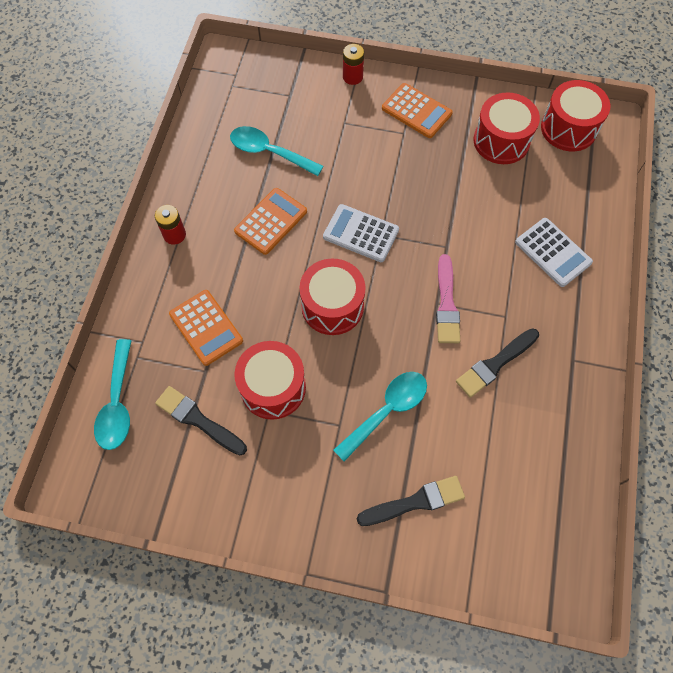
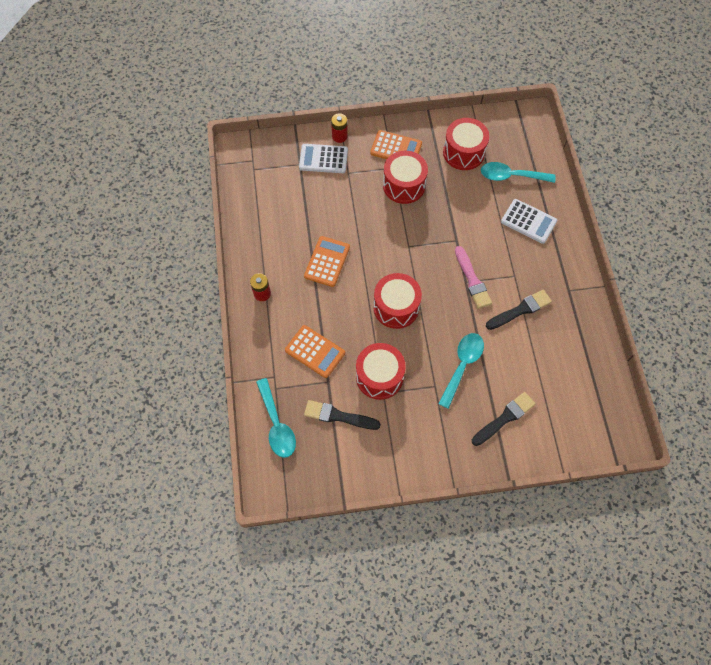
camera: 20 degrees left, 0 degrees up
turquoise spoon [230,126,324,176] -> turquoise spoon moved to [481,162,556,183]
white calculator [323,204,399,262] -> white calculator moved to [299,144,348,173]
black brush [456,328,539,398] -> black brush turned 150 degrees counterclockwise [486,290,552,330]
red drum [541,80,611,151] -> red drum moved to [383,151,428,204]

